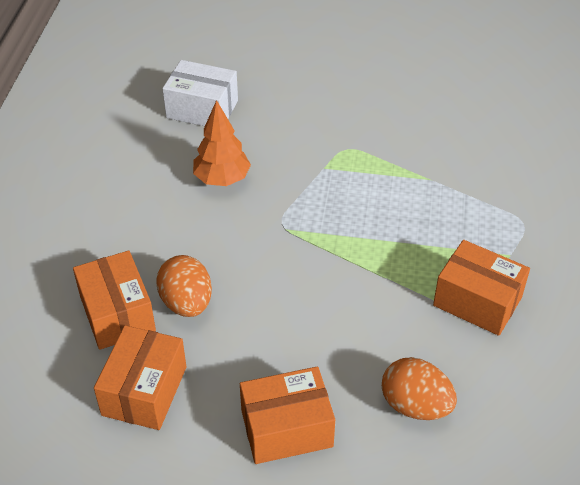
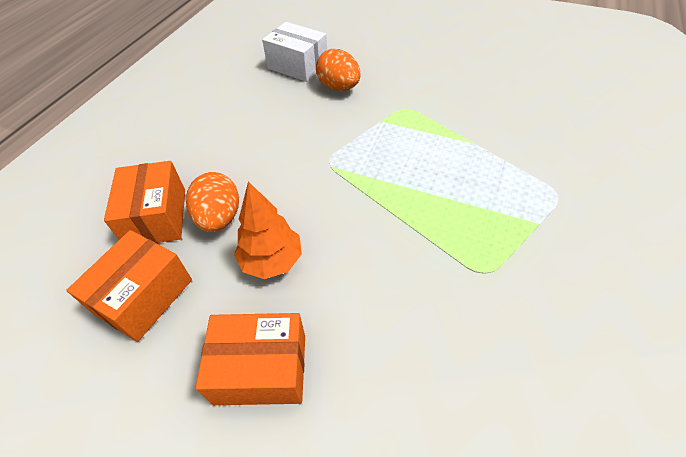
camera: 15 degrees right, 5 degrees up
orange tree [193,100,251,186] -> orange tree moved to [234,182,302,279]
orange egg [382,357,457,420] -> orange egg moved to [316,49,361,91]
orange box [433,240,530,336] -> none

